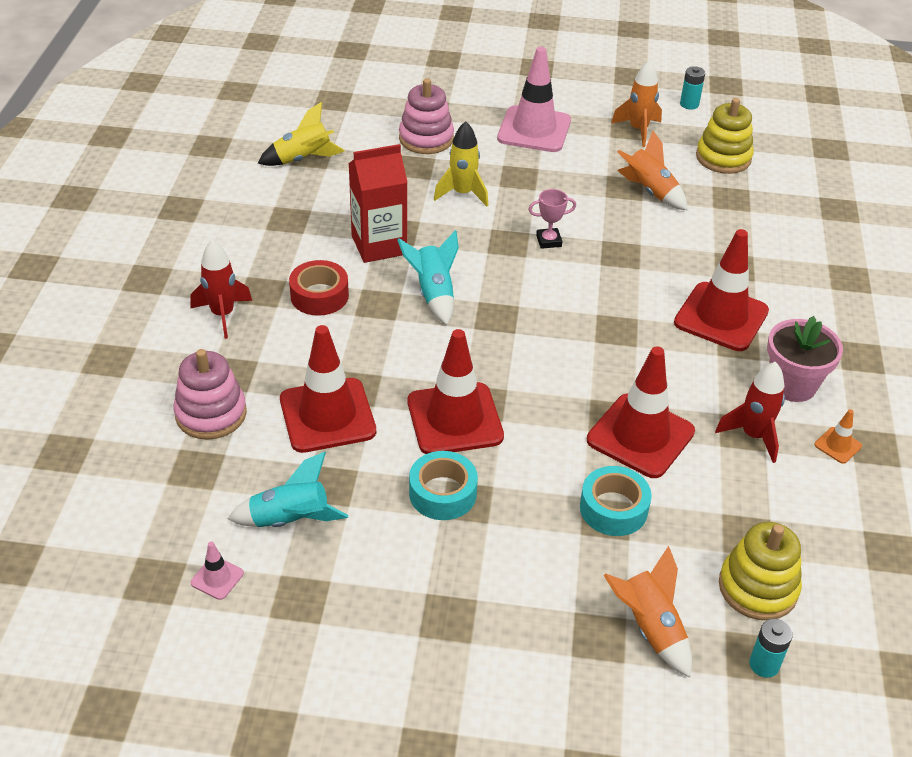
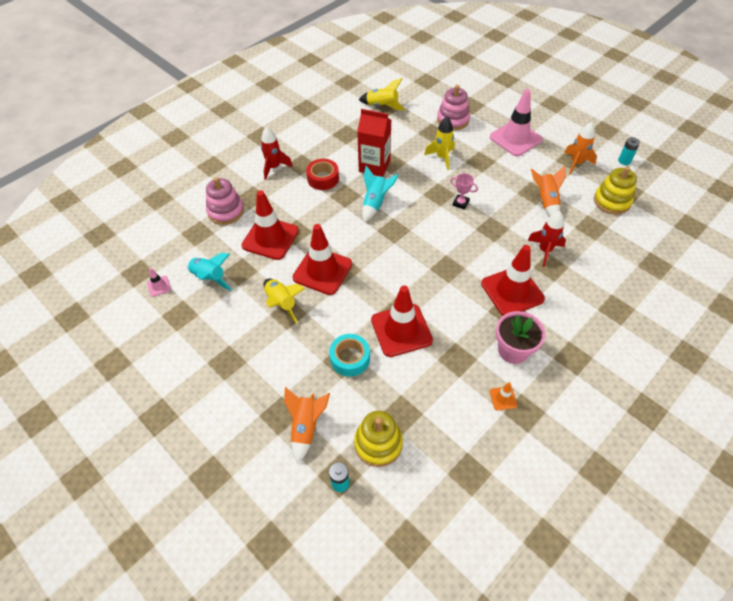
camera: 40 degrees right, 10 degrees up
turquoise tape [409,451,478,520] -> yellow rocket [264,279,305,324]
red rocket [715,362,785,463] -> red rocket moved to [527,211,566,267]

